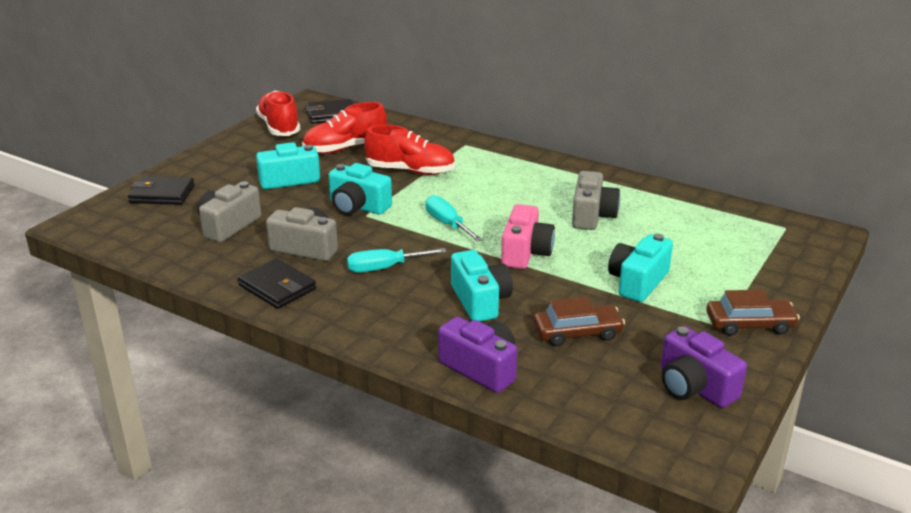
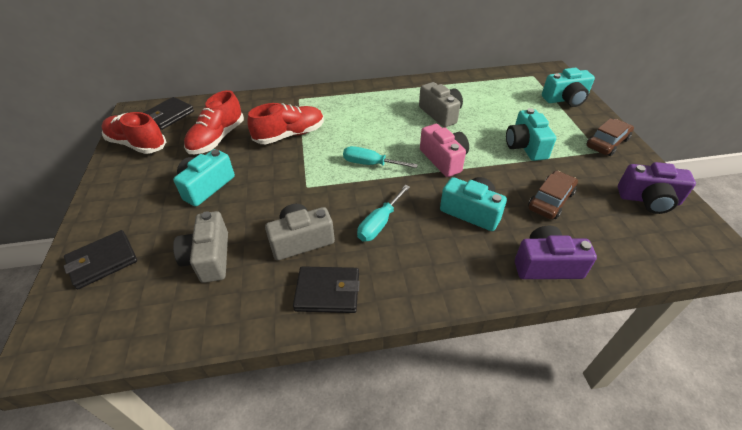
camera: 40 degrees left, 15 degrees up
turquoise camera [328,163,392,215] -> turquoise camera moved to [542,68,595,107]

